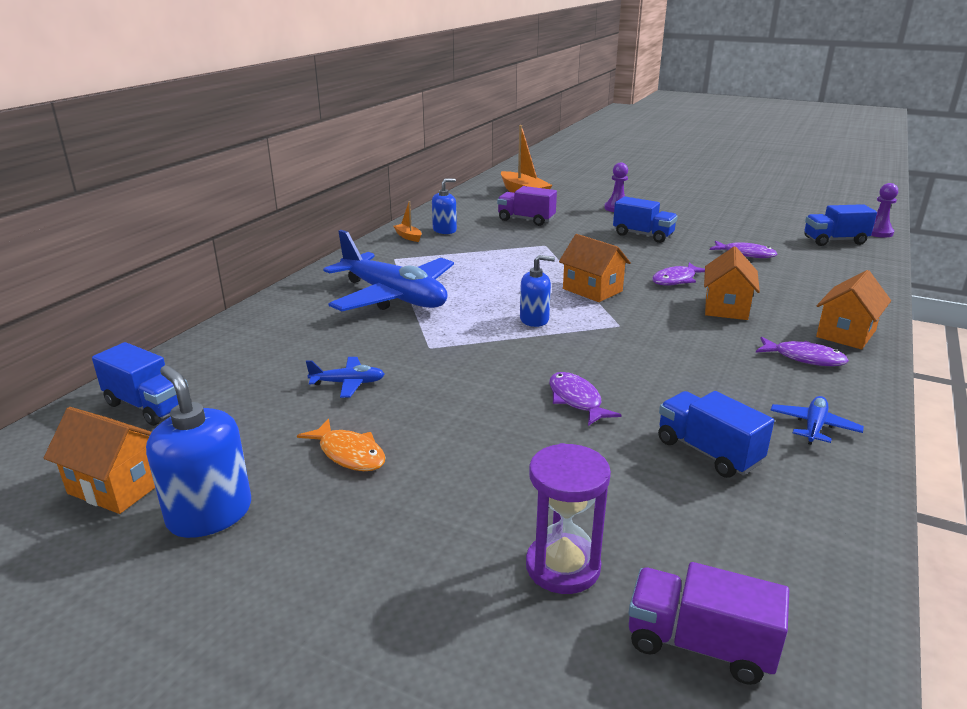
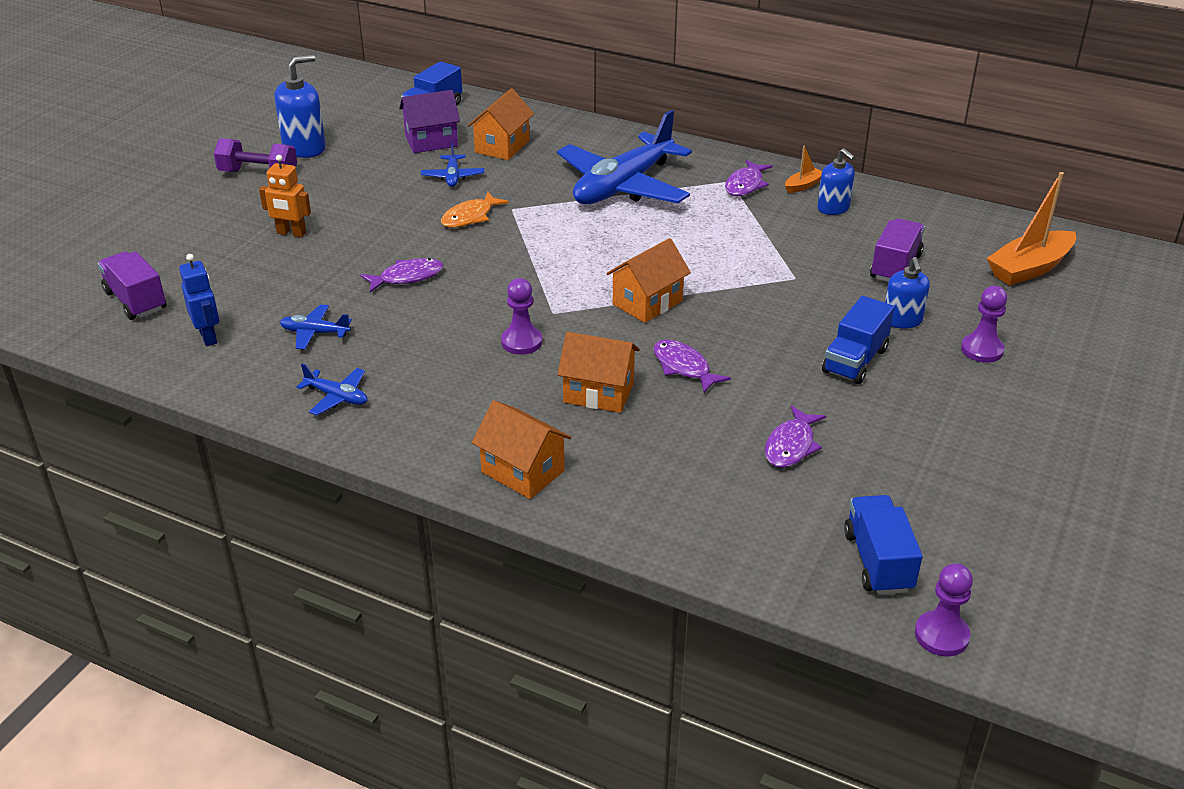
camera: 90 degrees right, 10 degrees up
orange house [44,407,155,514] -> orange house moved to [467,88,534,160]
orange fish [297,418,386,471] -> orange fish moved to [441,192,509,228]
blue soap dispenser [520,255,555,327] -> blue soap dispenser moved to [885,257,930,328]
purple hourglass [526,443,611,594] -> none
purple truck [629,562,789,685] -> purple truck turned 60 degrees counterclockwise [98,251,166,320]
blue truck [658,391,774,478] -> blue plane [280,304,352,350]
purple fish [756,337,849,366] -> purple fish moved to [725,159,773,196]
none -> blue robot [179,254,219,346]
none -> purple dumbbell [214,138,297,172]
none -> orange robot [259,155,311,237]
none -> purple house [399,90,460,153]
none -> purple pawn [501,278,542,355]

